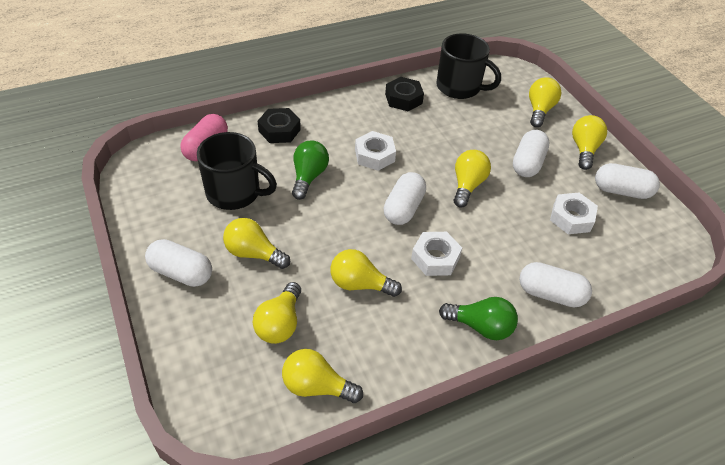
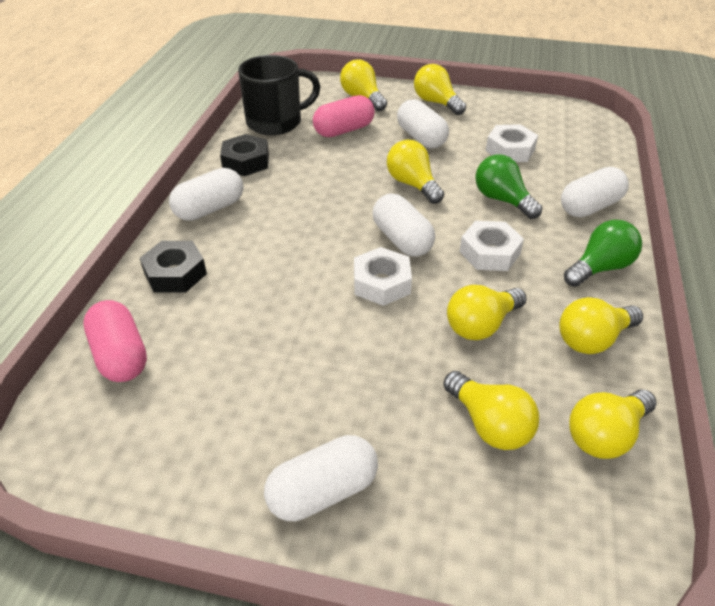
camera: 50 degrees left, 5 degrees down
black mug [197,132,277,210] -> none
yellow light bulb [223,218,290,269] -> yellow light bulb moved to [559,297,643,354]
green light bulb [292,141,329,200] -> green light bulb moved to [475,154,542,219]
white nut [355,131,396,171] -> white nut moved to [354,247,412,306]
white capsule [595,163,660,199] -> white capsule moved to [169,168,244,221]
none -> pink capsule [313,95,375,137]

